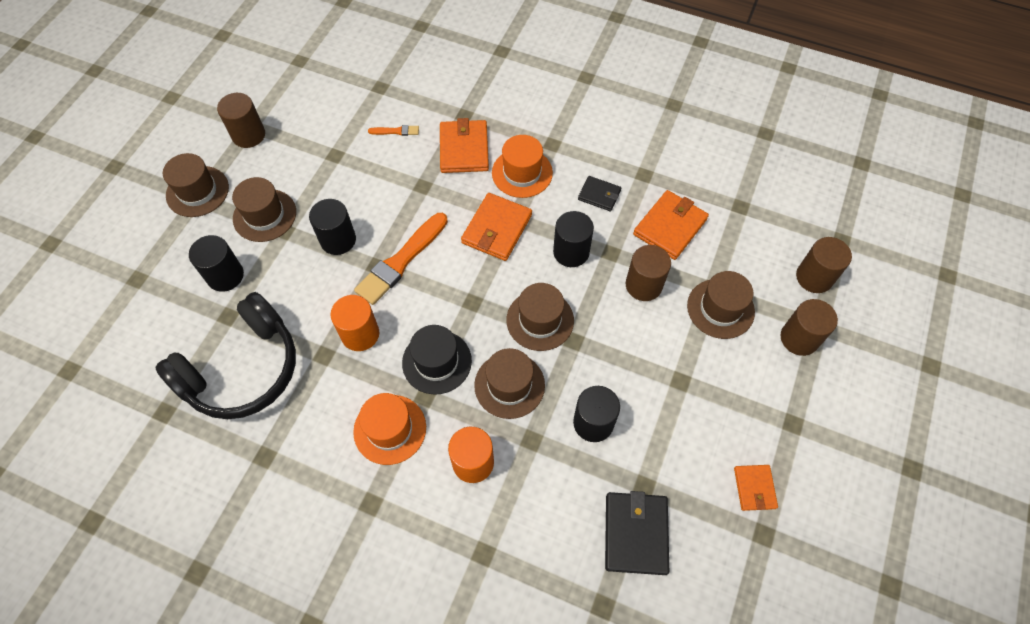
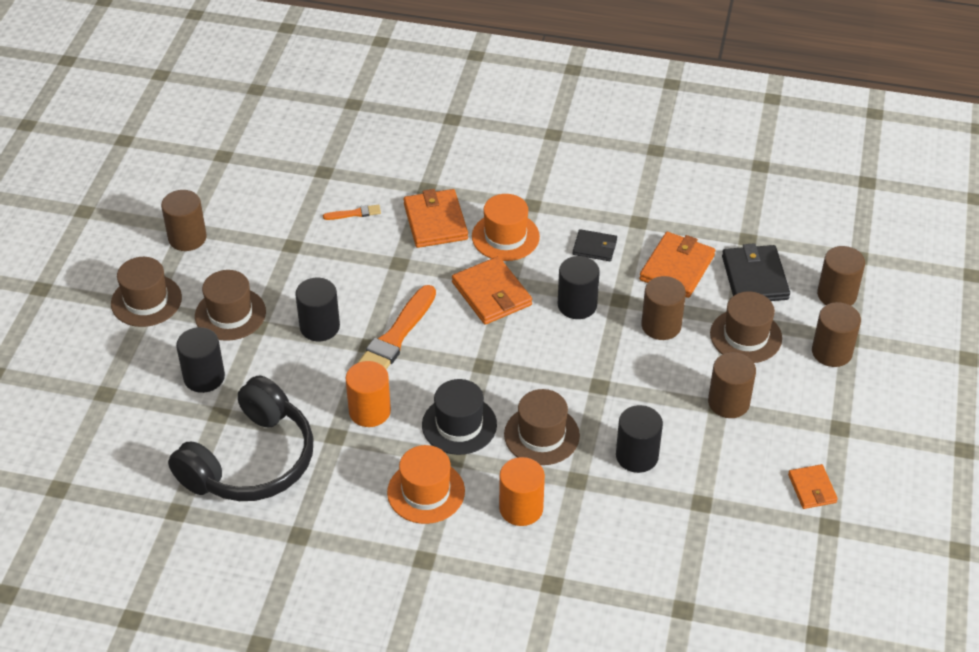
camera: 10 degrees left, 15 degrees down
orange wallet [461,193,532,261] -> orange wallet turned 45 degrees counterclockwise [452,256,532,325]
brown hat [506,283,574,351] -> none
black wallet [605,491,669,575] -> black wallet moved to [722,243,790,301]
none -> brown cylinder [708,352,756,418]

